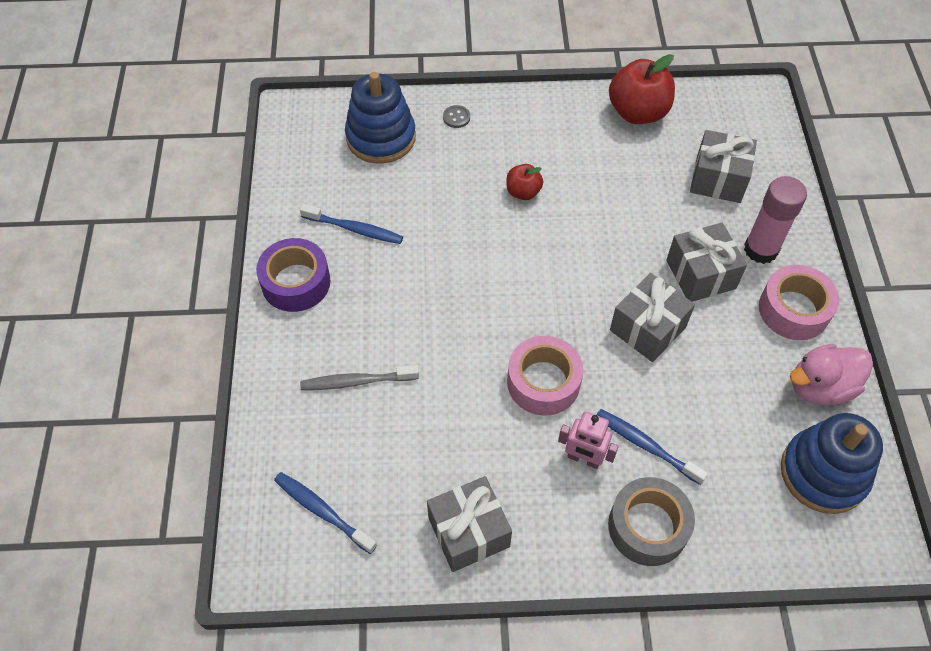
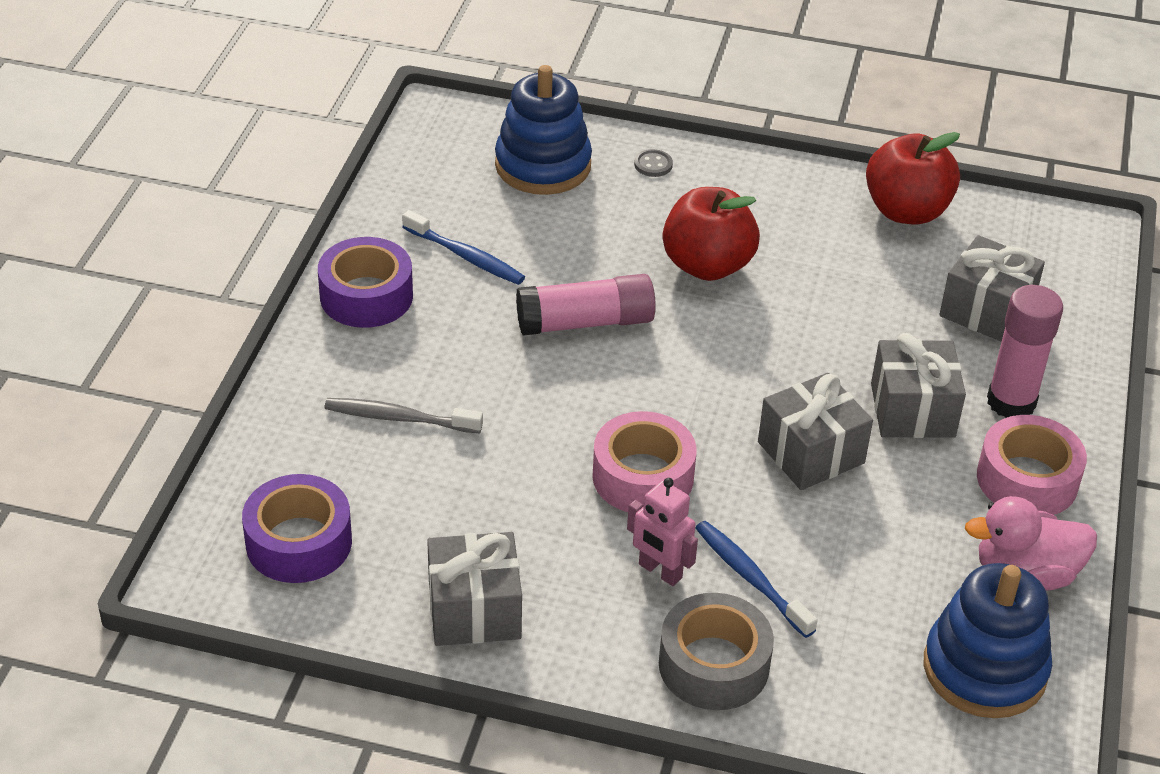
camera: 15 degrees right, 15 degrees down
blue toothbrush [274,472,377,554] -> purple tape [242,474,352,583]
red apple [506,164,543,200] -> red apple [663,187,760,281], size x1.85
none -> pink glue stick [516,274,656,336]

